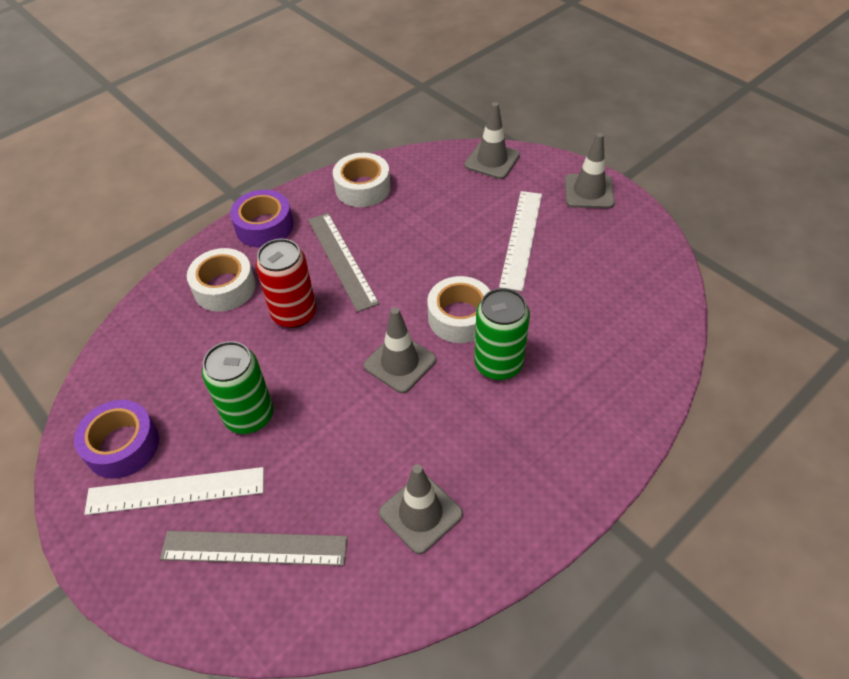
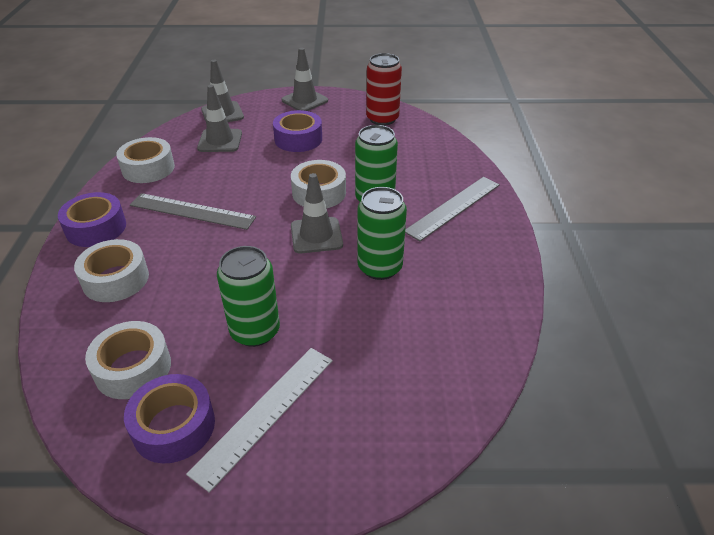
camera: 50 degrees left, 10 degrees down
grey ruler [160,531,348,566] -> grey ruler moved to [405,177,500,241]
red can [256,238,316,328] -> red can moved to [366,53,402,126]
grey traffic cone [379,464,463,554] -> grey traffic cone moved to [197,85,242,152]
white ruler [499,191,542,291] -> purple tape [273,110,322,152]
none -> white tape [85,321,171,399]
none -> green can [357,187,407,280]

